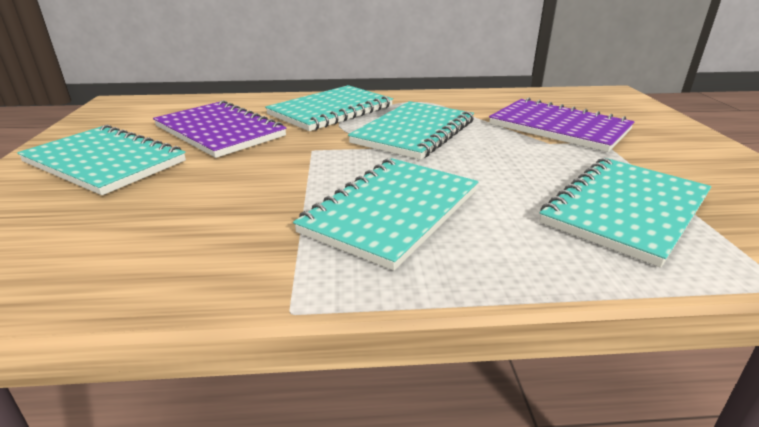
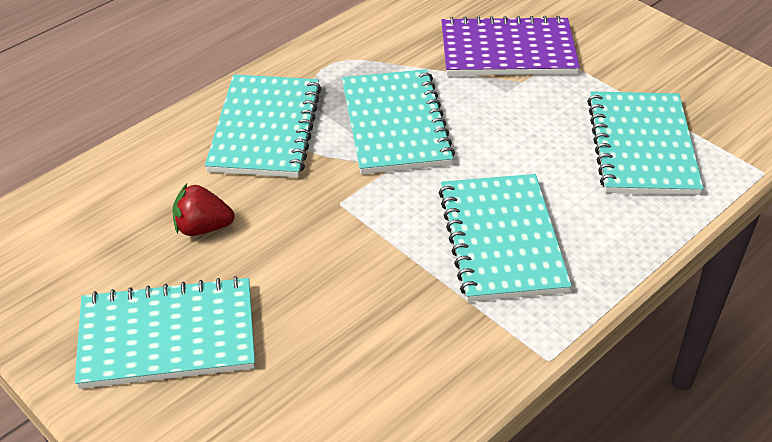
camera: 40 degrees left, 15 degrees up
purple notebook [153,100,286,158] -> red strawberry [172,184,235,236]

